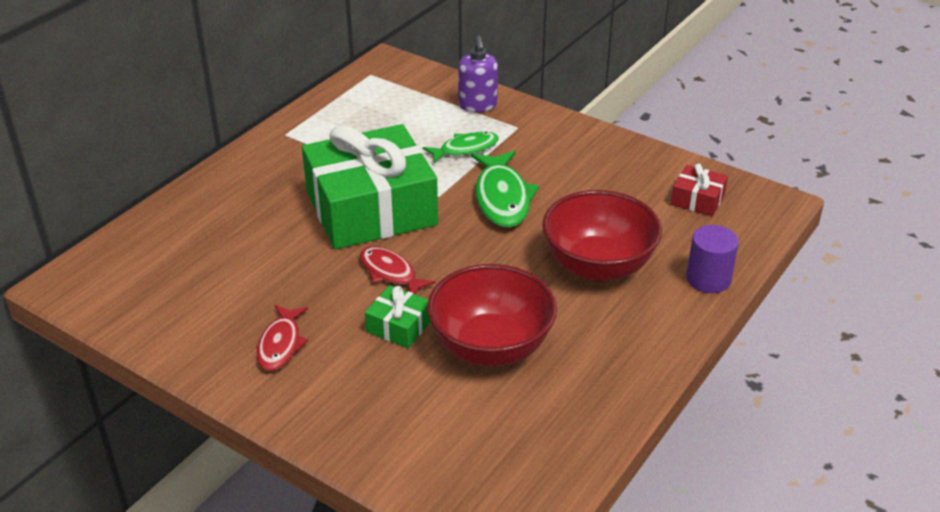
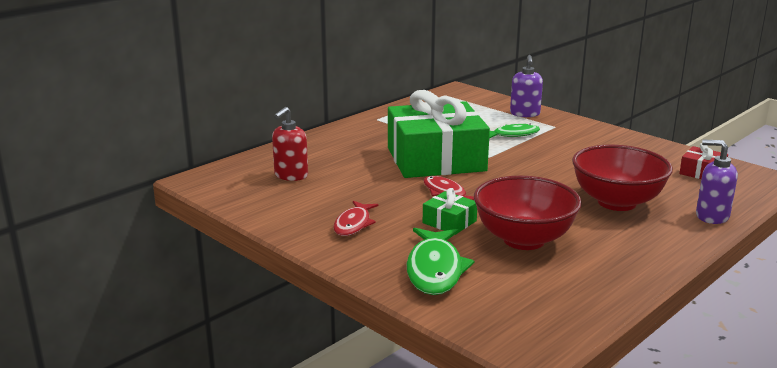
camera: 10 degrees right, 15 degrees down
green fish [471,151,539,228] -> green fish moved to [407,227,474,295]
purple cylinder [686,225,739,293] -> purple soap dispenser [696,140,738,224]
none -> red soap dispenser [272,107,308,181]

